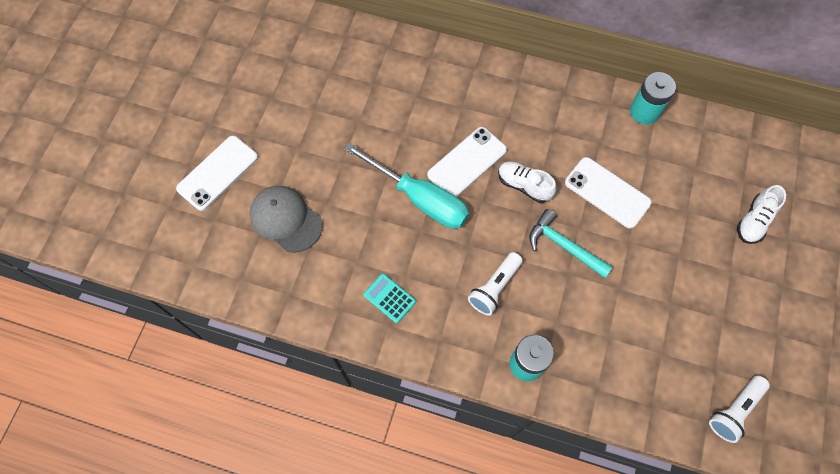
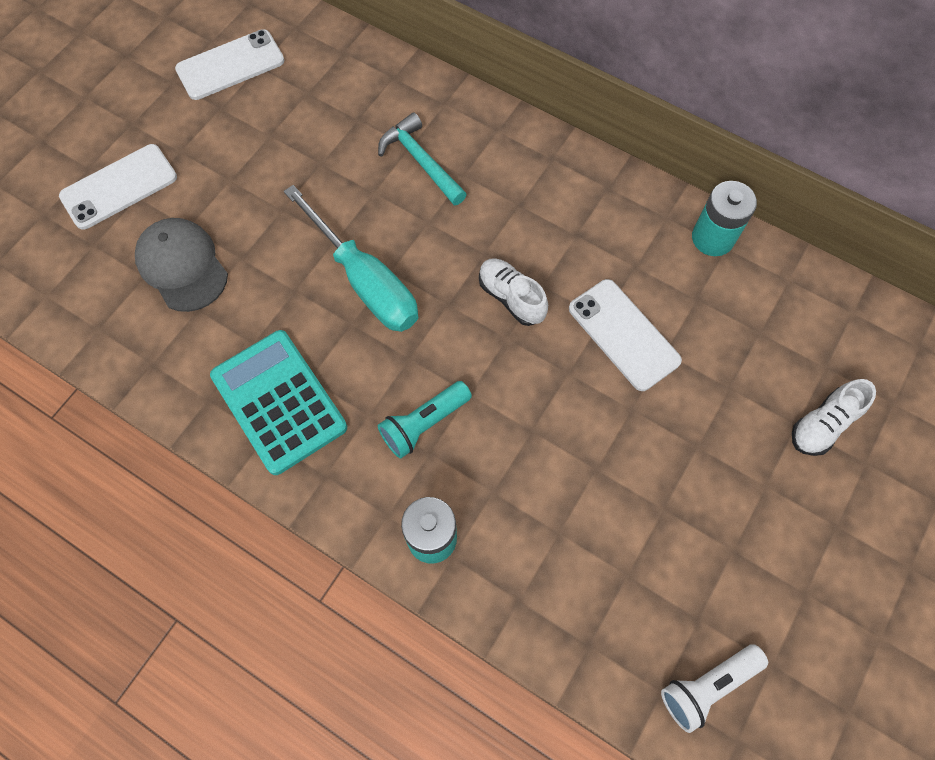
camera: 15 degrees right, 0 degrees up
turquoise calculator [364,274,416,323] -> turquoise calculator [210,330,347,475], size x2.05
white phone [427,127,507,197] -> white phone moved to [175,29,284,100]
white flashlight [468,252,523,316] -> turquoise flashlight [378,381,472,459]
turquoise hammer [529,209,613,278] -> turquoise hammer moved to [378,112,467,205]

